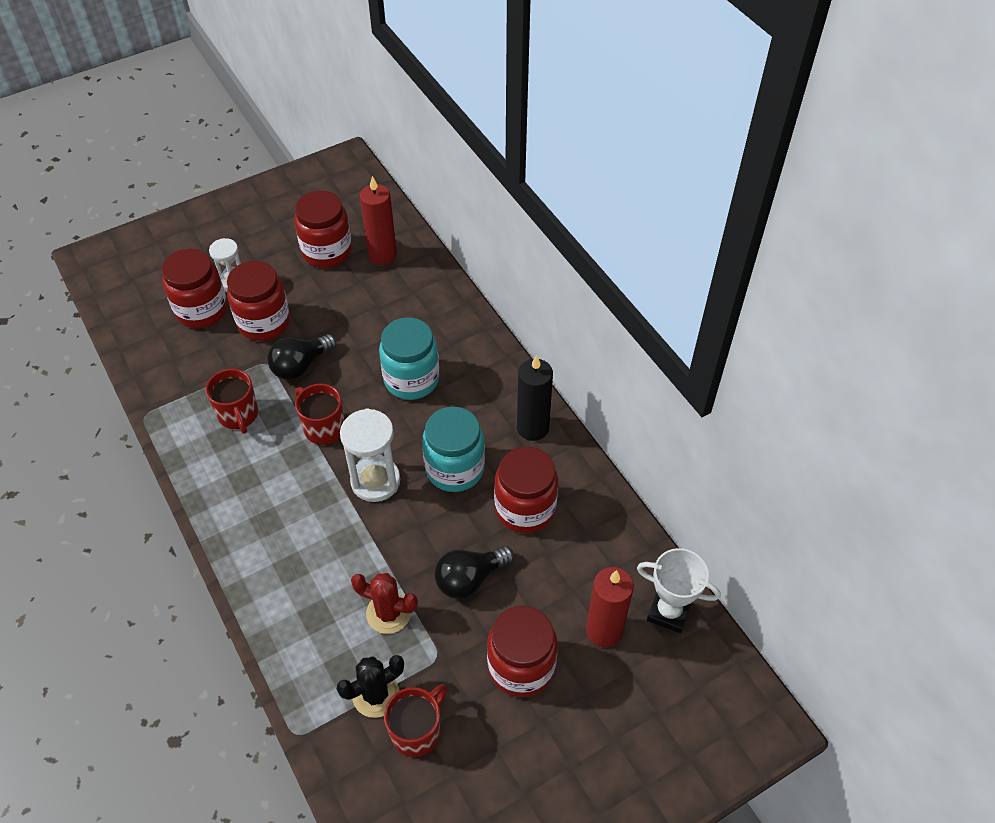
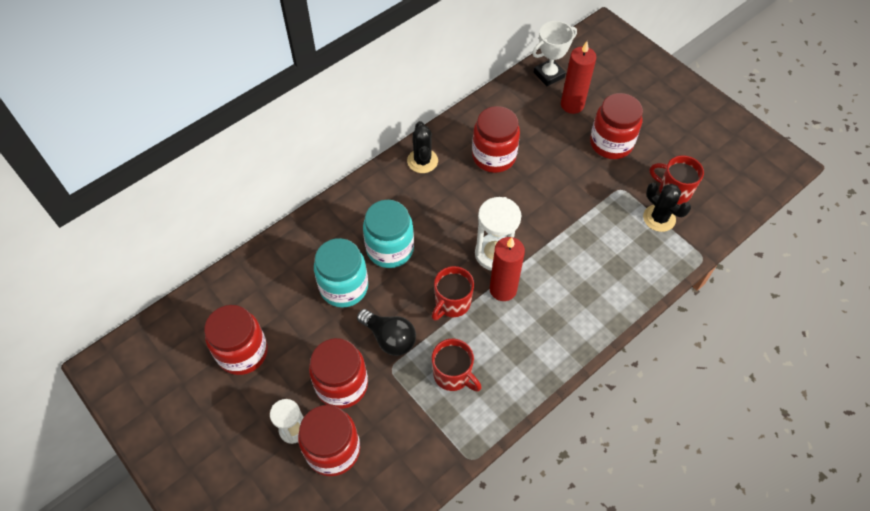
camera: 100 degrees left, 5 degrees up
red mug [206,369,258,434] -> red mug turned 75 degrees clockwise [432,339,482,392]
red cactus [351,573,418,634] -> none
red candle [360,176,397,265] -> red candle moved to [490,237,525,301]
turquoise jar [422,407,485,492] -> turquoise jar moved to [314,238,368,308]
black light bulb [434,546,514,599] -> none
black candle [517,355,553,441] -> black cactus [407,121,438,173]
white trophy [637,548,721,633] -> white trophy turned 45 degrees clockwise [532,21,577,86]

